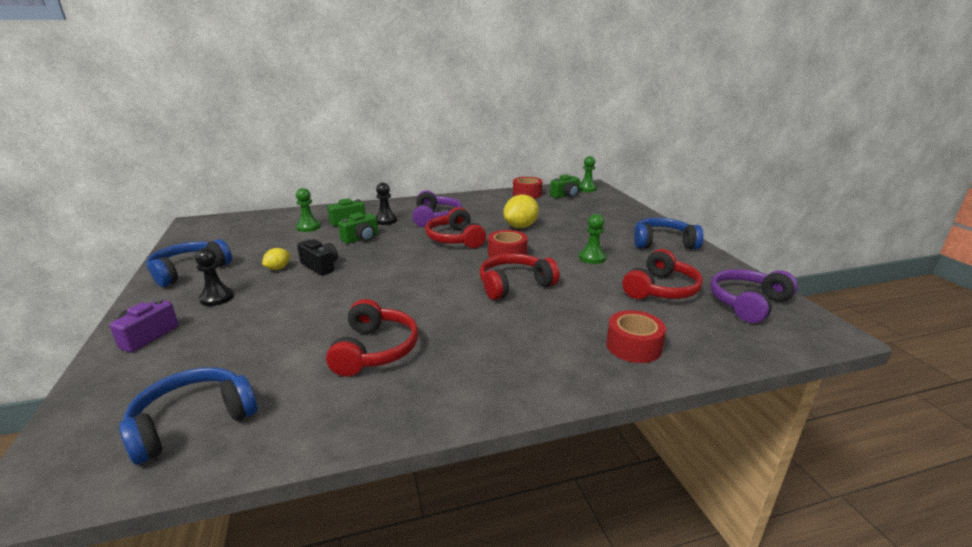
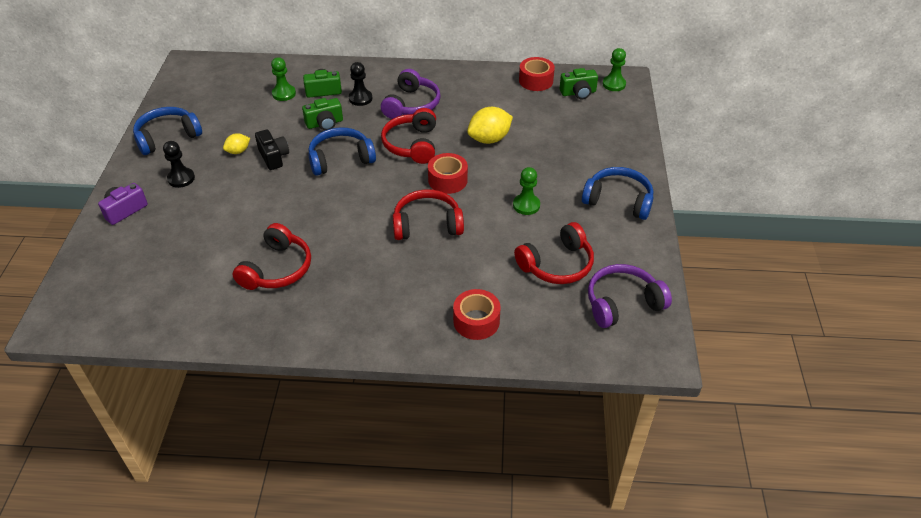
camera: 20 degrees right, 20 degrees up
blue headphones [119,367,258,465] -> blue headphones moved to [309,127,376,176]

